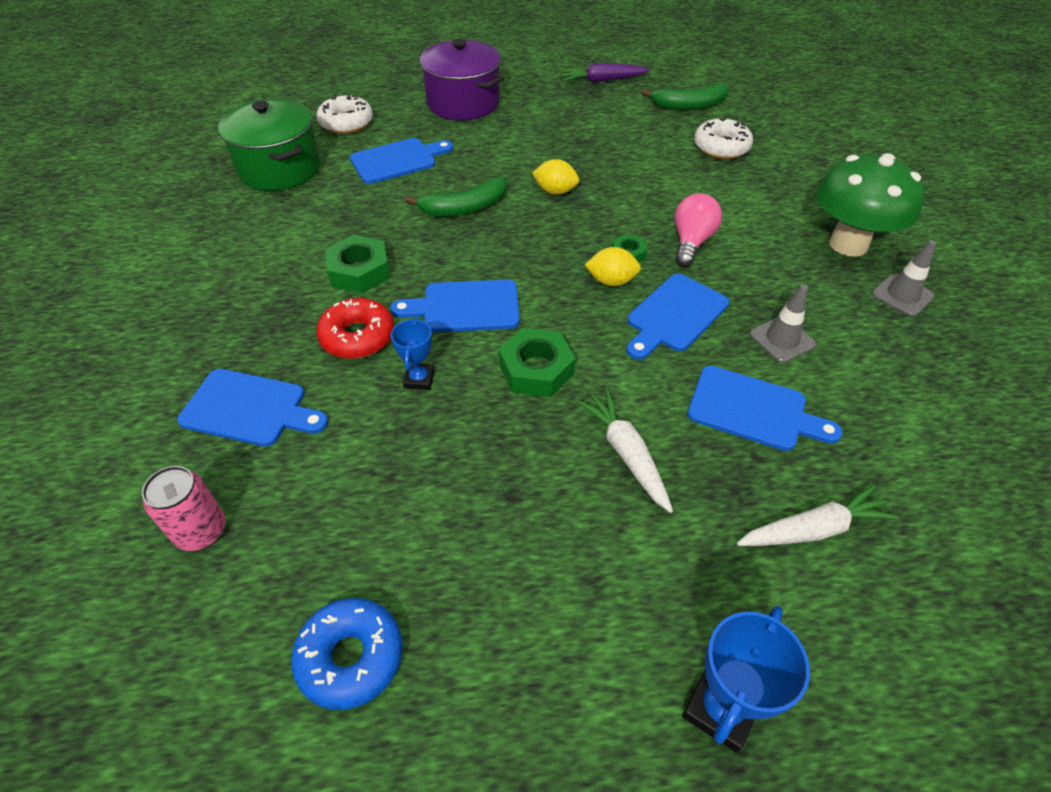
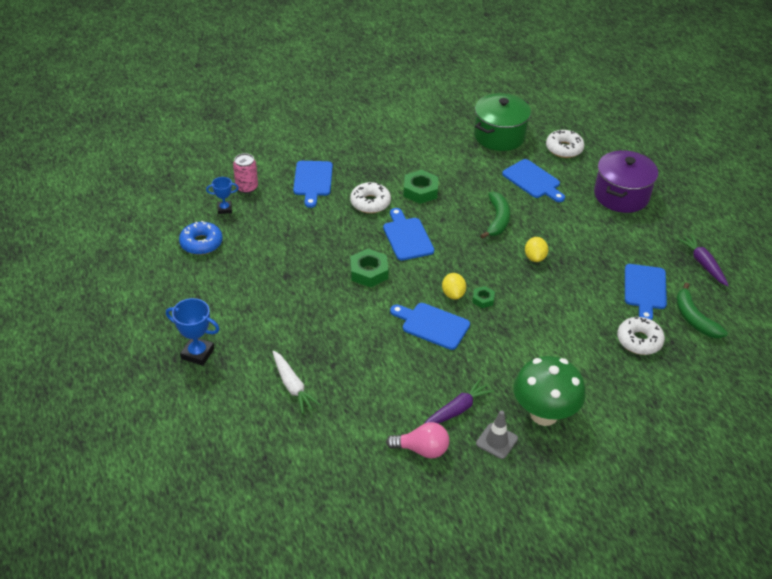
camera: 75 degrees right, 5 degrees down
red donut [316,298,394,359] -> white donut [350,182,391,213]
blue trophy [391,318,435,390] -> blue trophy moved to [206,177,239,214]
green banana [405,177,507,217] -> green banana turned 135 degrees counterclockwise [480,192,510,239]
white carrot [577,389,673,513] -> none
pink light bulb [675,193,722,267] -> pink light bulb moved to [386,422,449,459]
blue cutting board [687,366,842,451] -> blue cutting board moved to [625,264,667,320]
grey traffic cone [750,284,816,363] -> none
none -> purple carrot [424,378,494,424]

